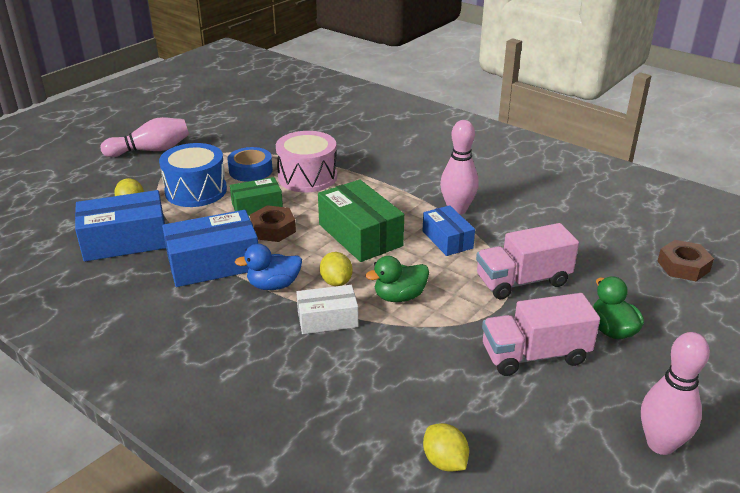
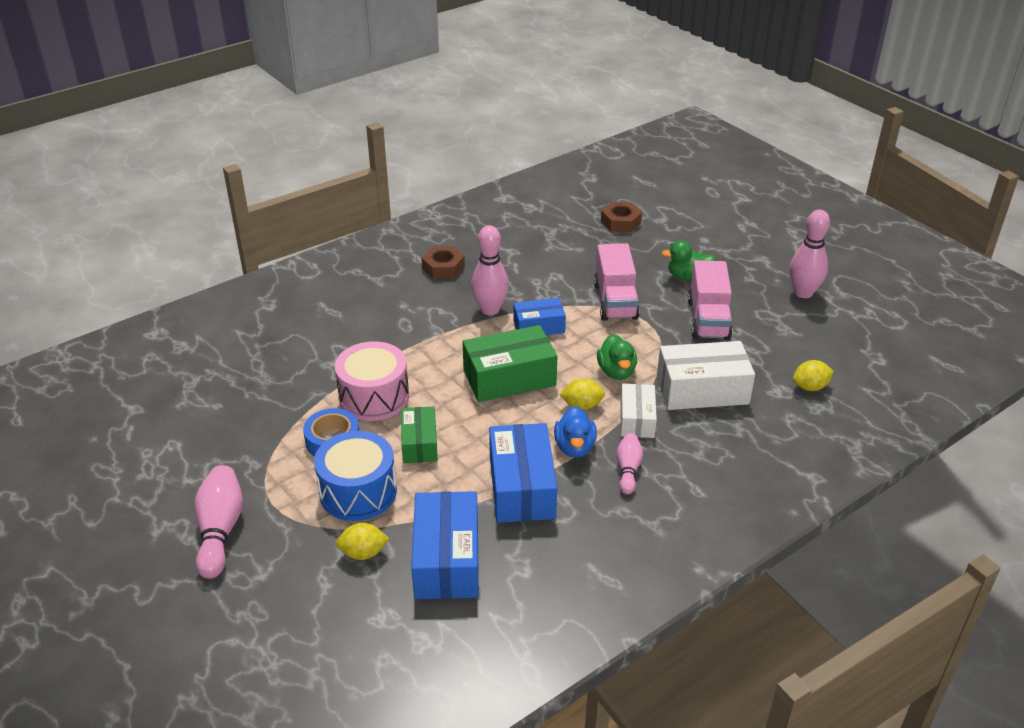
camera: 75 degrees left, 5 degrees up
brown nut [250,205,296,242] -> brown nut moved to [421,246,465,279]
none -> pink bowling pin [617,433,643,494]
none -> white box [657,341,755,410]

